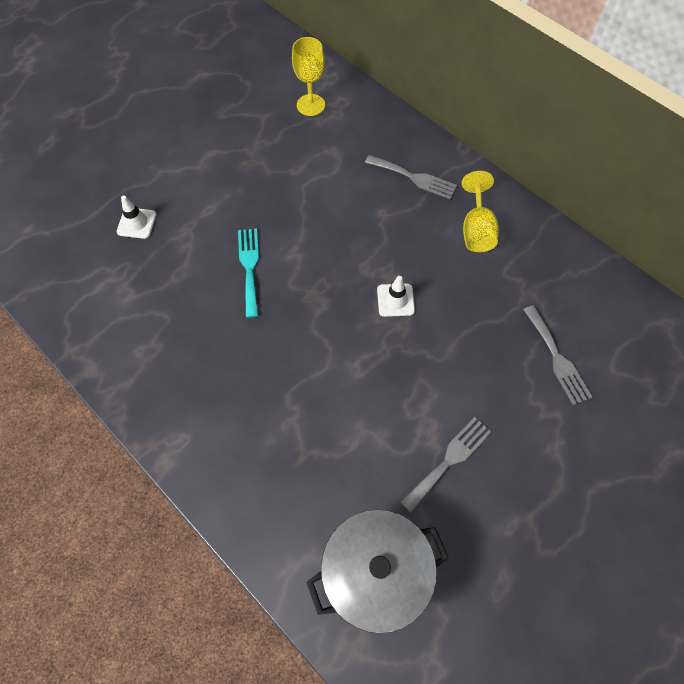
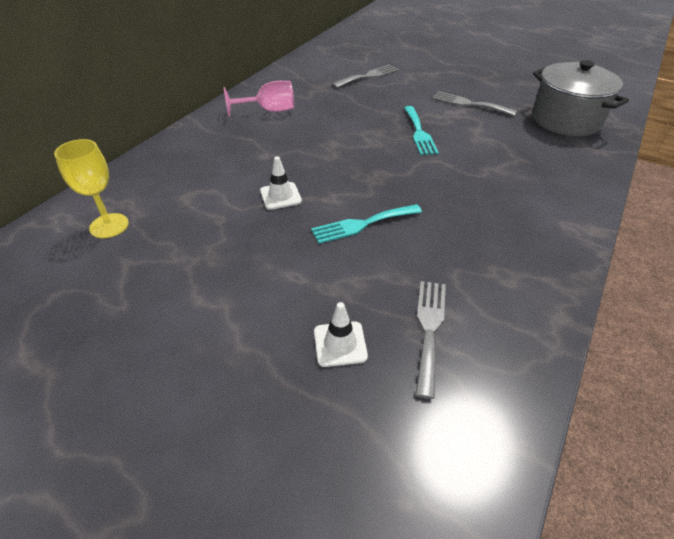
camera: 105 degrees left, 20 degrees down
grey fork [365,155,457,199] -> grey fork moved to [416,281,446,399]
white traffic cone [377,276,415,317] -> white traffic cone moved to [260,156,302,210]
yellow goblet [462,171,499,252] -> pink goblet [224,81,294,117]
none -> turquoise fork [404,106,439,155]

